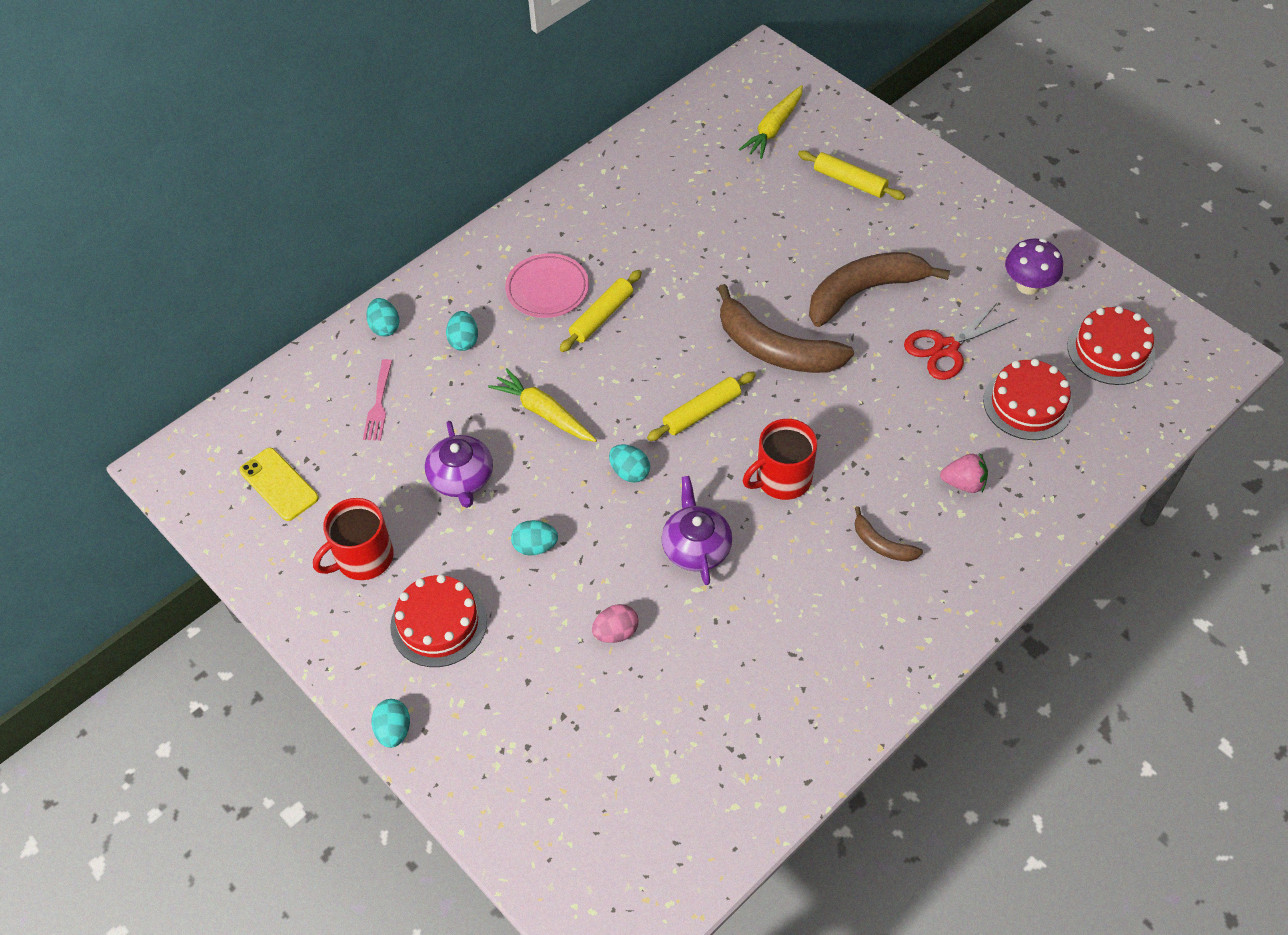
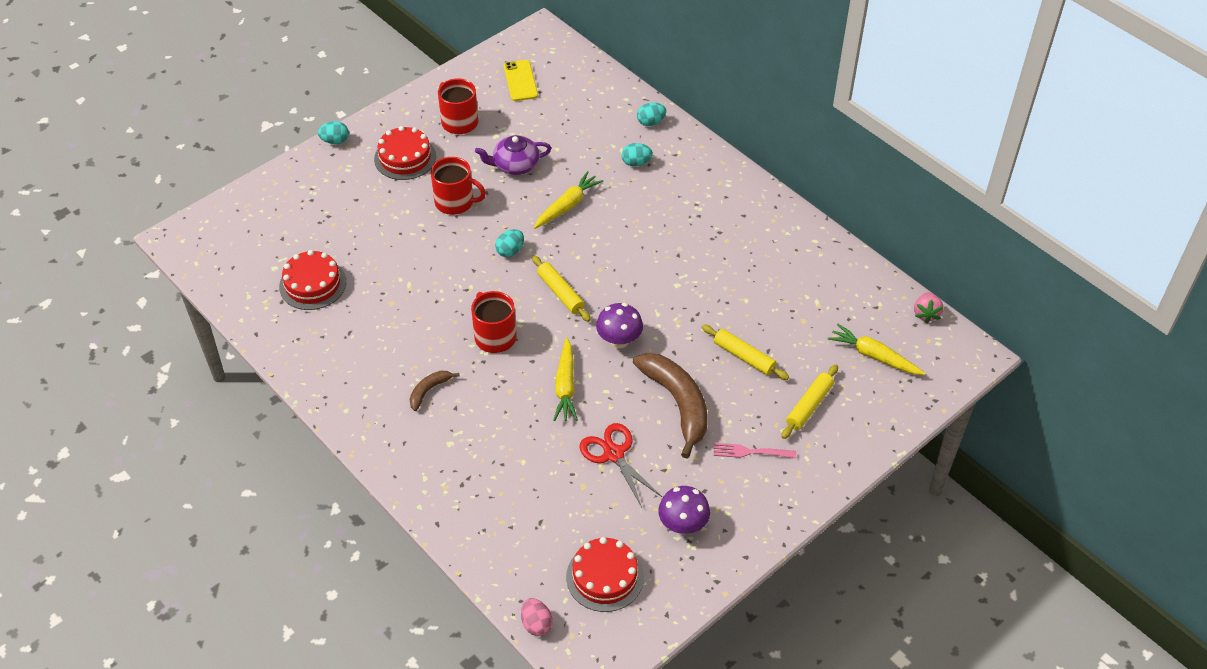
camera: 90 degrees right, 5 degrees down
yellow phone [239,448,319,521] -> yellow phone turned 60 degrees counterclockwise [504,60,538,101]
pink fork [363,359,392,441] -> pink fork moved to [713,443,796,458]
pink plate [505,253,589,318] -> none
turquoise egg [511,520,558,556] -> red mug [431,157,486,215]
yellow rolling pin [559,270,642,352] -> yellow rolling pin moved to [702,325,789,380]
pink egg [592,604,639,643] -> pink egg moved to [521,598,553,636]
purple teapot [661,476,732,585] -> none
brown banana [718,284,854,373] -> purple mushroom [596,303,643,348]
pink strawberry [940,453,988,493] -> pink strawberry moved to [914,293,944,324]
red cake [983,359,1073,440] -> red cake moved to [279,250,346,310]
none -> yellow carrot [553,337,578,421]

